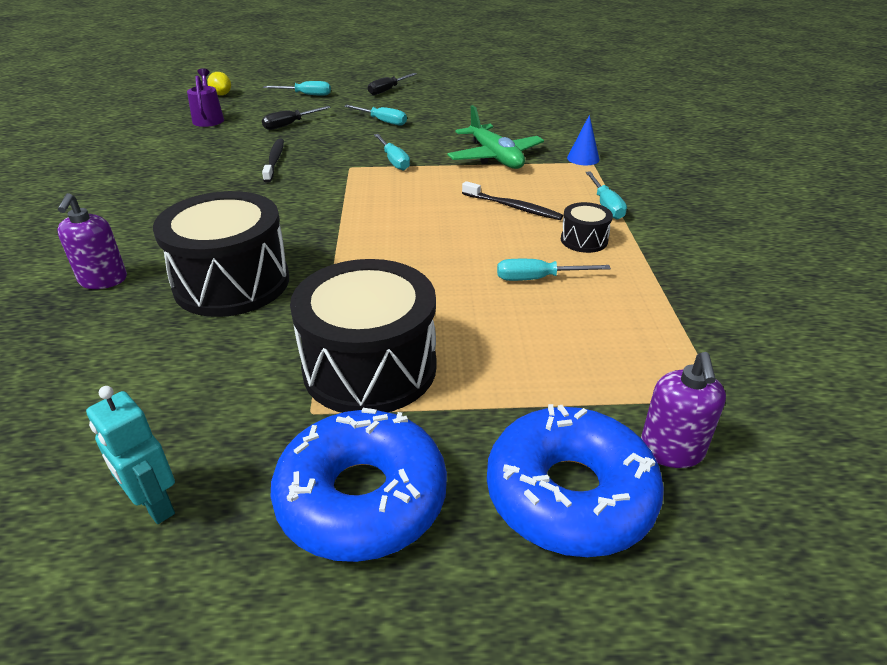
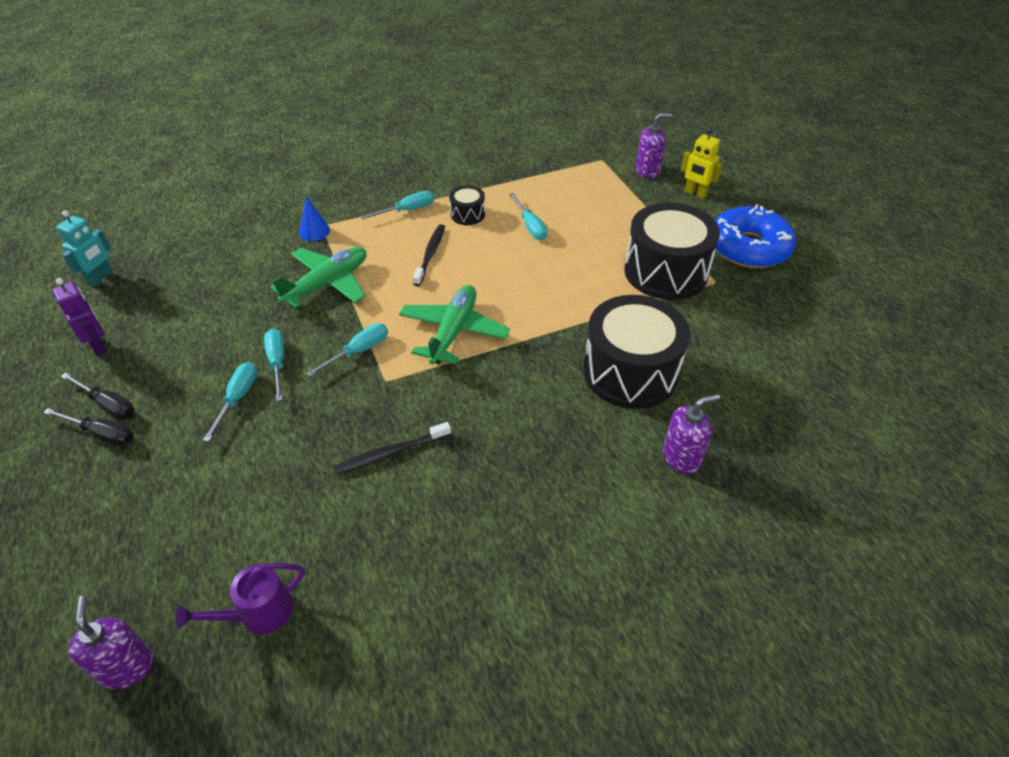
camera: 110 degrees left, 10 degrees up
turquoise robot [86,386,175,524] -> turquoise robot moved to [56,210,113,287]
yellow lemon [207,72,231,96] -> purple soap dispenser [68,596,154,689]
black screwdriver [262,106,331,130] -> black screwdriver moved to [61,373,135,420]
turquoise screwdriver [263,81,331,96] -> turquoise screwdriver moved to [264,329,284,401]
blue donut [487,404,664,557] -> yellow robot [681,128,723,199]
none -> purple robot [52,278,107,356]
none -> green plane [399,285,510,364]

